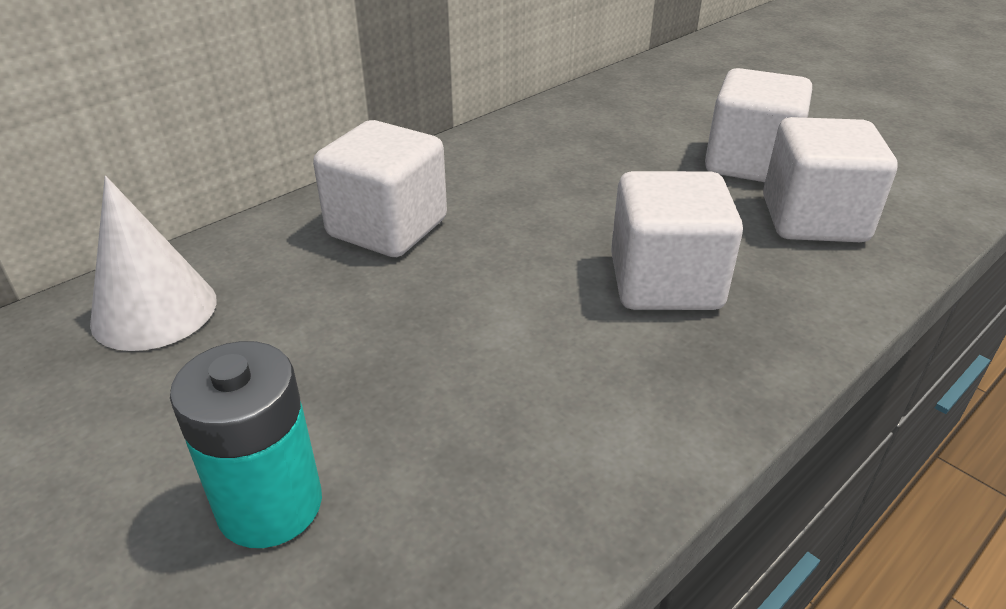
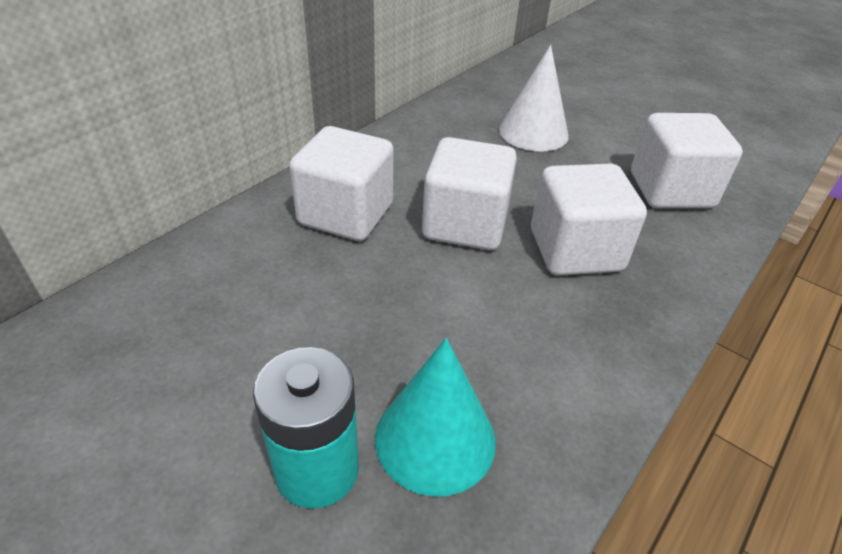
camera: 10 degrees left, 5 degrees up
white cone [90,176,217,351] -> white cone moved to [499,45,569,151]
white cube [705,68,812,182] -> white cube moved to [422,137,517,250]
none -> turquoise cone [375,338,496,497]

